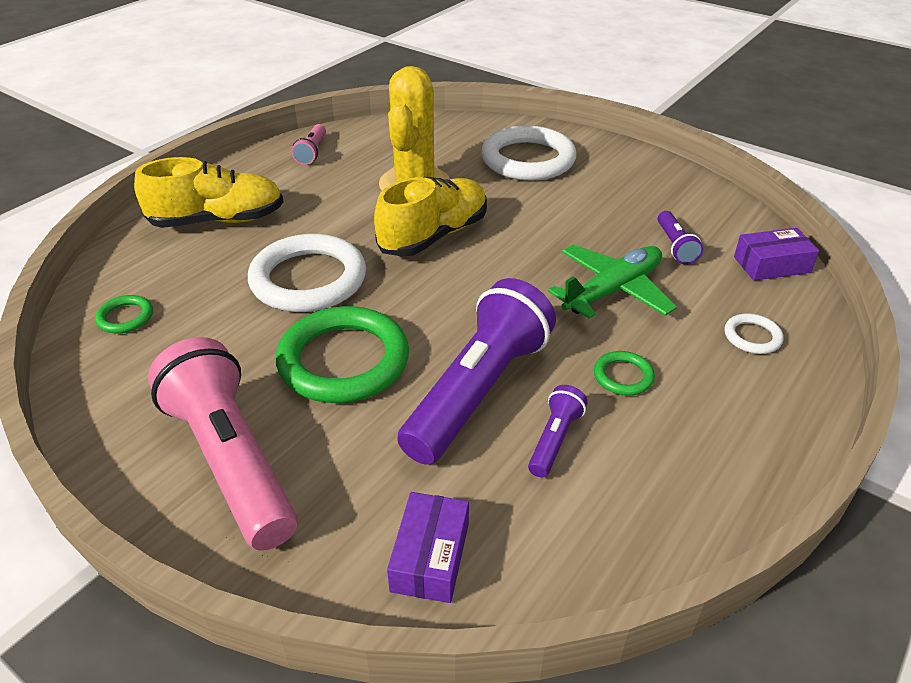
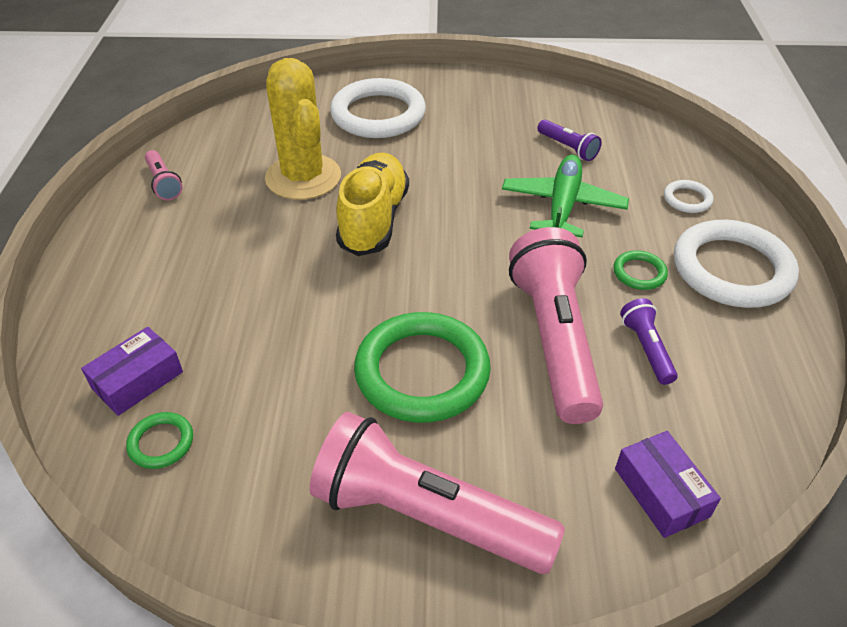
camera: 35 degrees left, 5 degrees up
yellow shoe [134,157,283,228] -> none
white ring [248,234,366,312] -> white ring moved to [674,220,799,308]
purple flashlight [397,278,556,465] -> pink flashlight [509,227,603,424]
purple box [734,228,819,281] -> purple box moved to [81,327,183,416]

